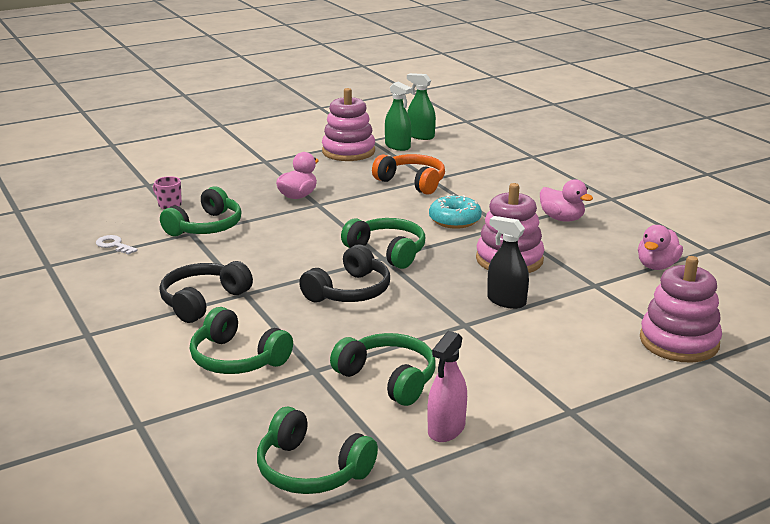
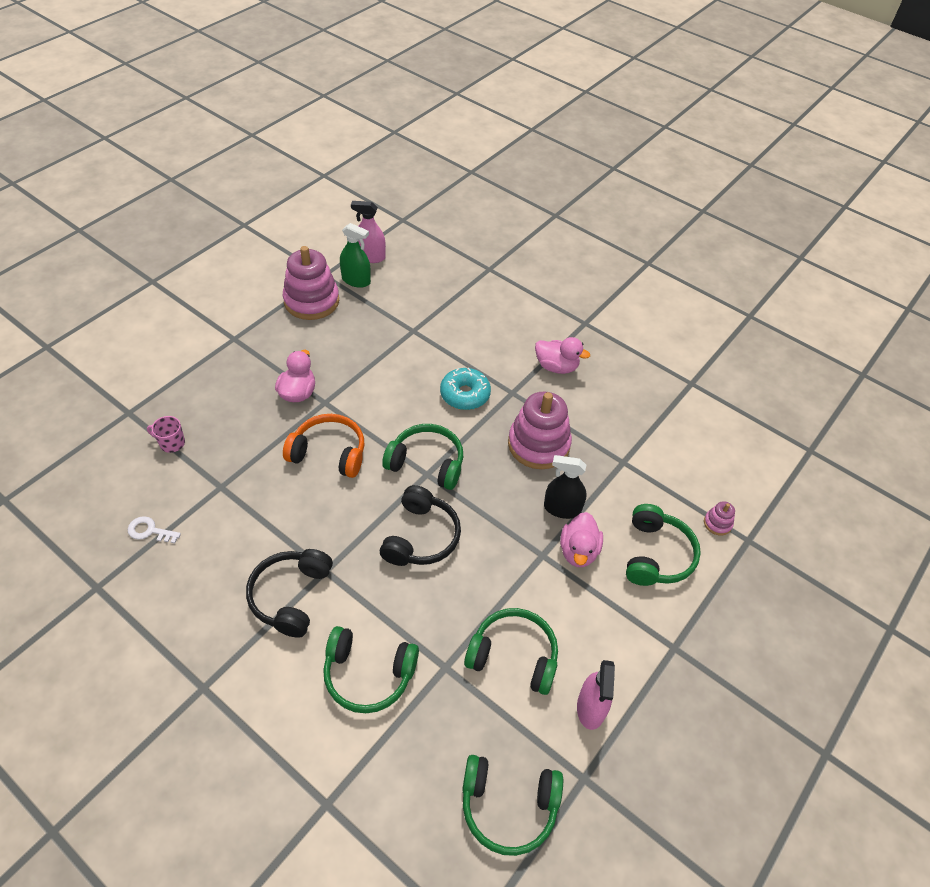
camera: 25 degrees left, 25 degrees up
green headphones [160,186,242,236] -> green headphones moved to [626,504,701,586]
orange headphones [372,154,445,195] -> orange headphones moved to [283,414,365,478]
green spray bottle [407,73,436,140] -> pink spray bottle [351,201,386,263]
pink duck [638,225,683,270] -> pink duck moved to [560,512,603,567]
pink stacking toy [640,256,722,363] -> pink stacking toy [704,501,735,536], size x0.43

